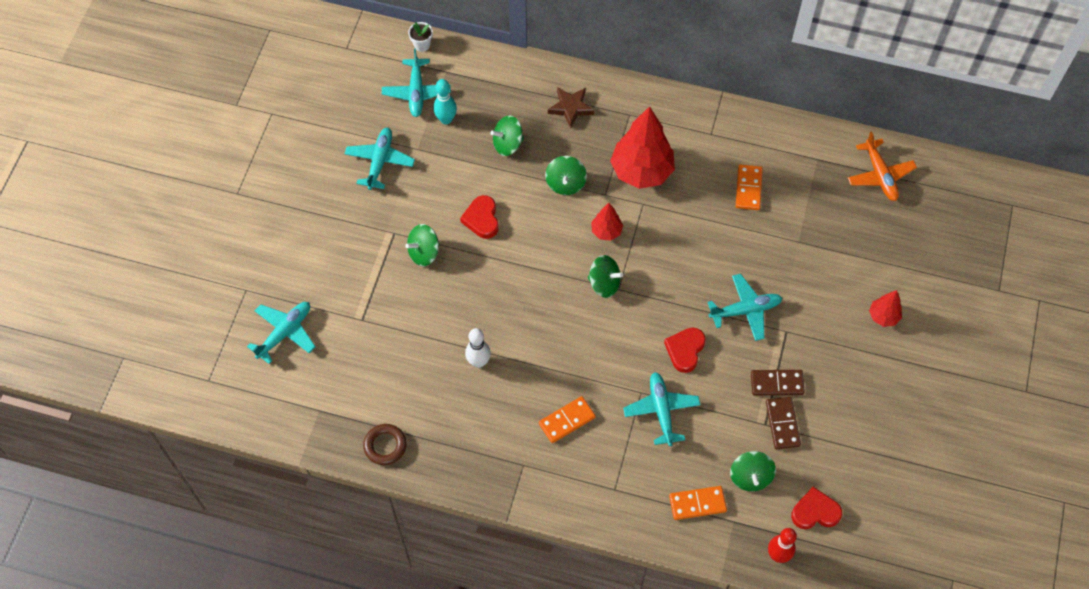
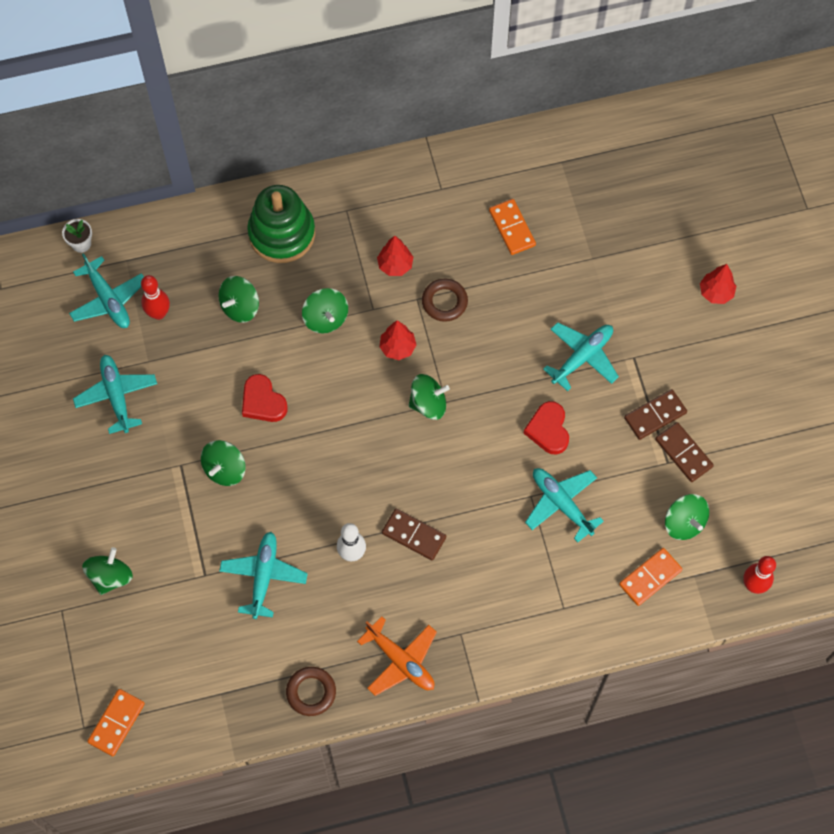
camera: 30 degrees left, 5 degrees up
turquoise plane [247,302,316,364] -> turquoise plane moved to [219,532,308,619]
turquoise bowling pin [433,79,457,124] -> red bowling pin [141,275,170,320]
orange domino [539,396,596,443] -> orange domino moved to [87,689,145,756]
brown star [548,87,594,128] -> green stacking toy [247,185,315,263]
red tree [610,106,675,189] -> red tree [377,236,413,276], size x0.49
red heart [791,487,842,529] -> none
orange plane [848,131,917,201] -> orange plane moved to [357,616,437,696]
none -> green spinning top [82,547,133,595]
none -> brown domino [382,509,446,560]
none -> brown ring [422,279,468,322]

